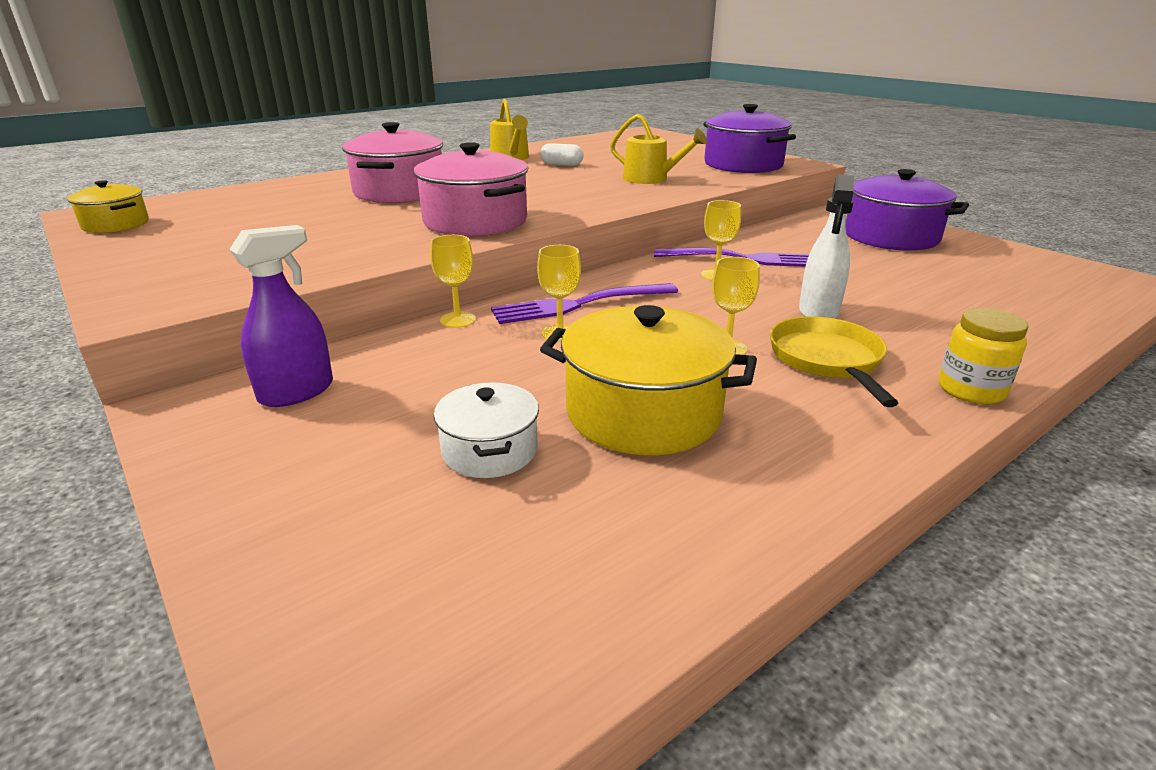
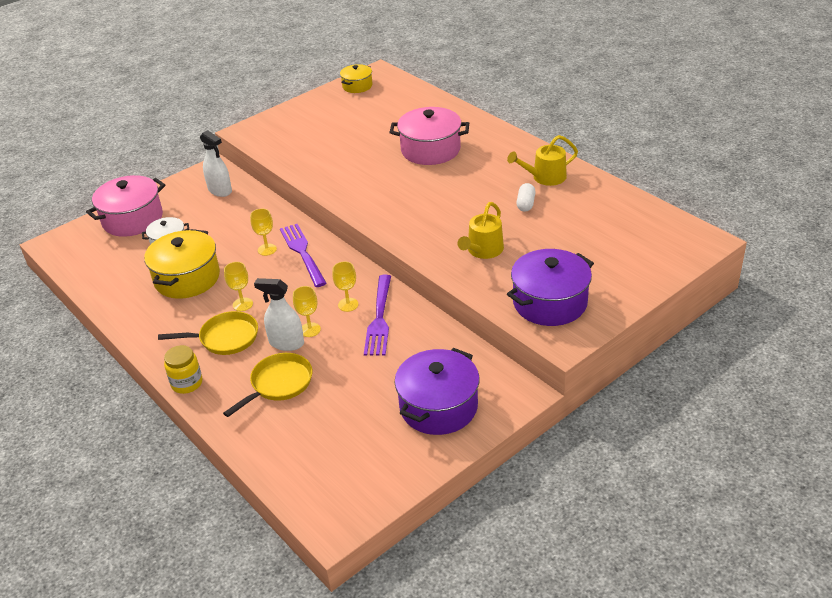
camera: 90 degrees right, 10 degrees up
purple spray bottle [229,225,333,407] -> white spray bottle [200,130,232,197]
pink pot [414,142,528,236] -> pink pot moved to [86,175,165,237]
yellow goblet [430,235,476,328] -> yellow goblet moved to [293,286,321,337]
none -> yellow pan [223,353,312,417]

